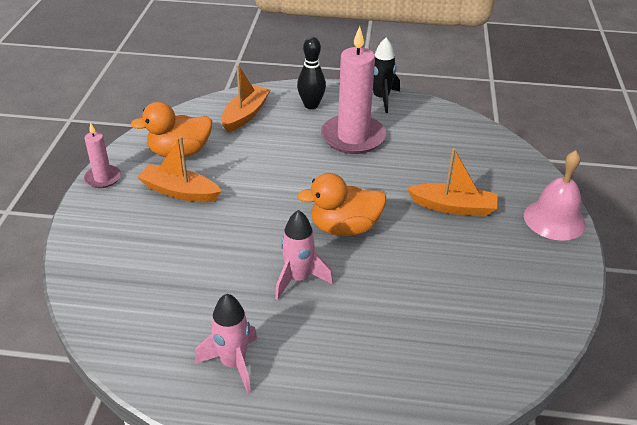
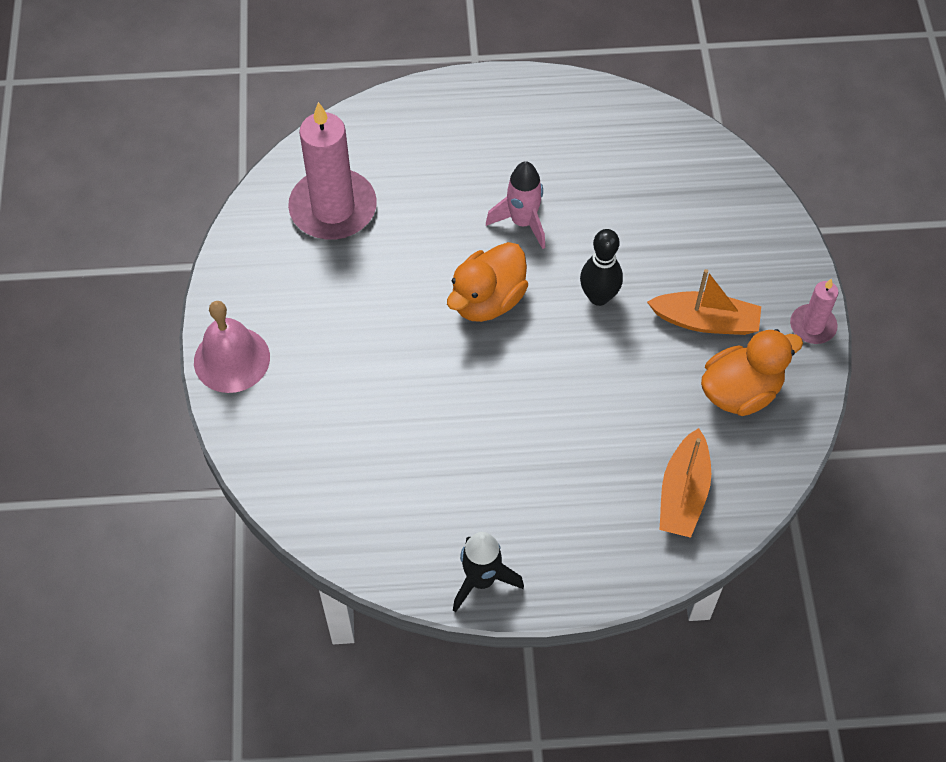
camera: 170 degrees right, 20 degrees up
pink rocket [195,293,257,393] -> none
black bowling pin [297,37,326,109] -> black bowling pin moved to [580,229,623,306]
orange duck [297,173,386,236] -> orange duck turned 150 degrees clockwise [447,242,528,322]
pink candle [321,26,386,154] -> pink candle moved to [288,102,377,240]
orange boat [407,148,498,216] -> none

